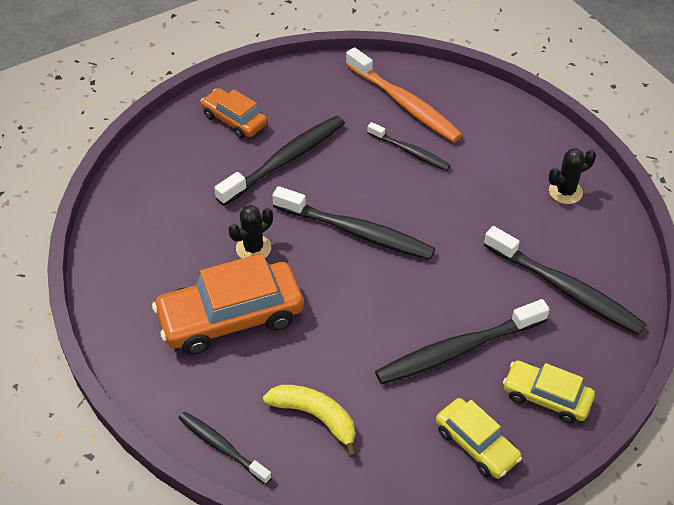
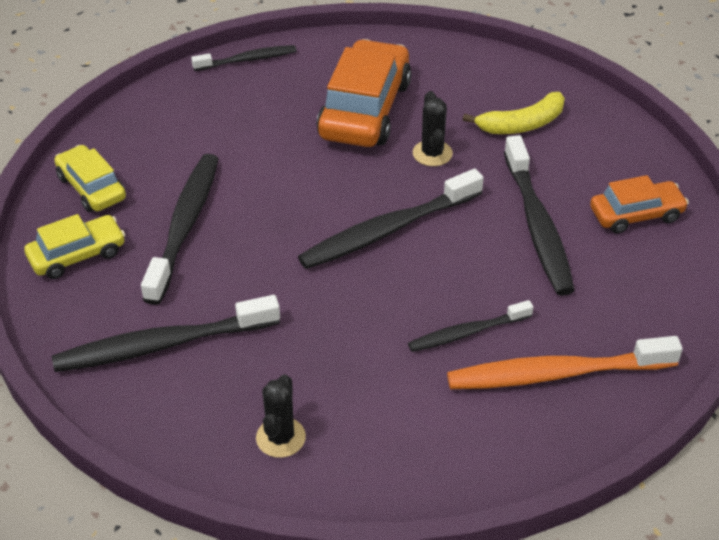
camera: 125 degrees right, 5 degrees down
yellow banana [263,385,357,458] -> yellow banana moved to [463,92,565,134]
yellow car [436,398,522,479] -> yellow car turned 60 degrees clockwise [54,145,126,212]

